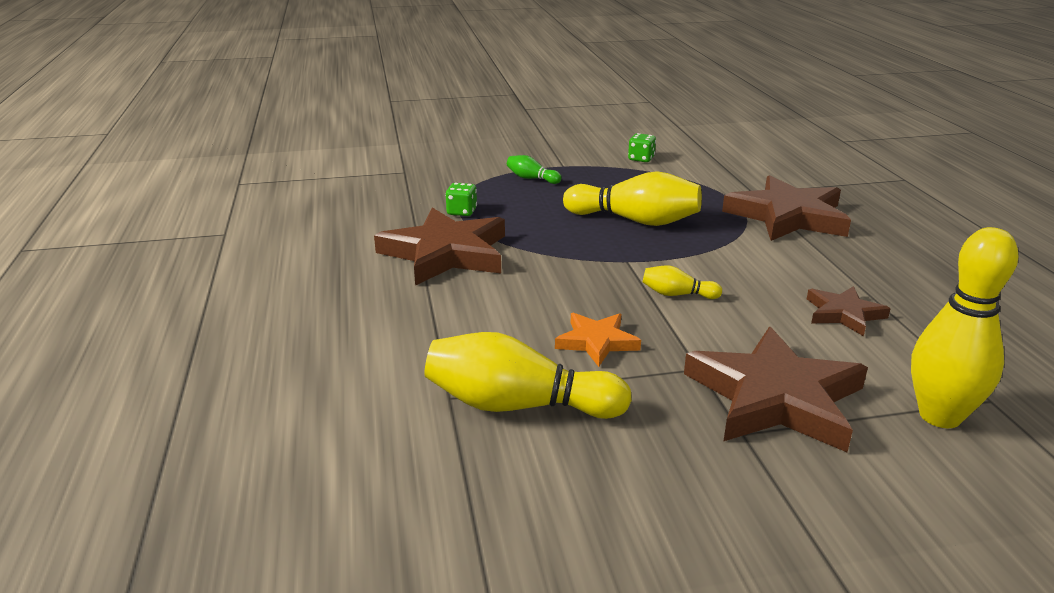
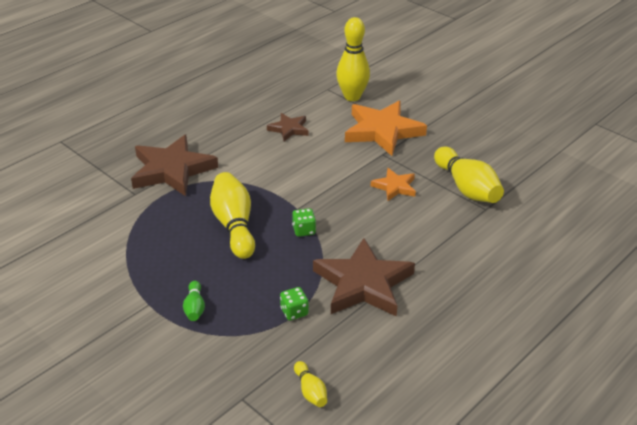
camera: 125 degrees left, 10 degrees up
green dice [628,133,656,162] -> green dice moved to [292,208,316,237]
yellow bowling pin [643,265,722,299] -> yellow bowling pin moved to [294,361,327,407]
brown star [684,327,868,452] -> orange star [345,101,427,156]

